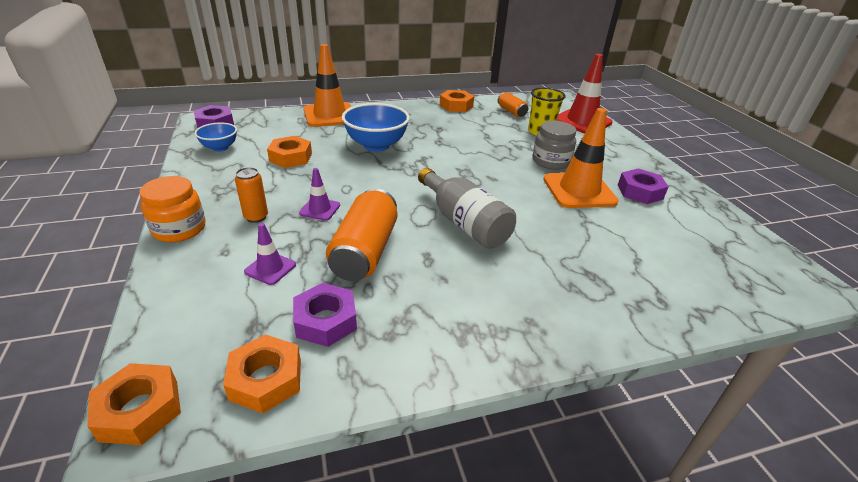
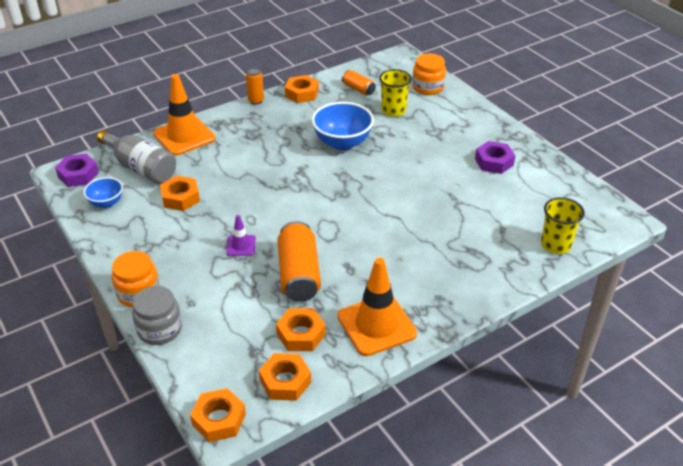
camera: 15 degrees left, 5 degrees up
orange can [235,167,268,223] -> orange can moved to [246,67,264,105]
purple traffic cone [244,223,296,285] -> none
purple nut [293,283,357,347] -> orange nut [276,308,326,351]
blue bowl [342,103,410,152] -> blue bowl moved to [312,102,374,150]
grey bottle [418,168,516,249] -> grey bottle moved to [97,130,176,184]
grey jar [533,121,576,170] -> grey jar moved to [132,286,182,345]
orange traffic cone [543,108,619,208] -> orange traffic cone moved to [338,258,417,356]
red traffic cone [557,54,613,134] -> orange jar [412,54,446,95]
none -> yellow cup [541,197,585,254]

